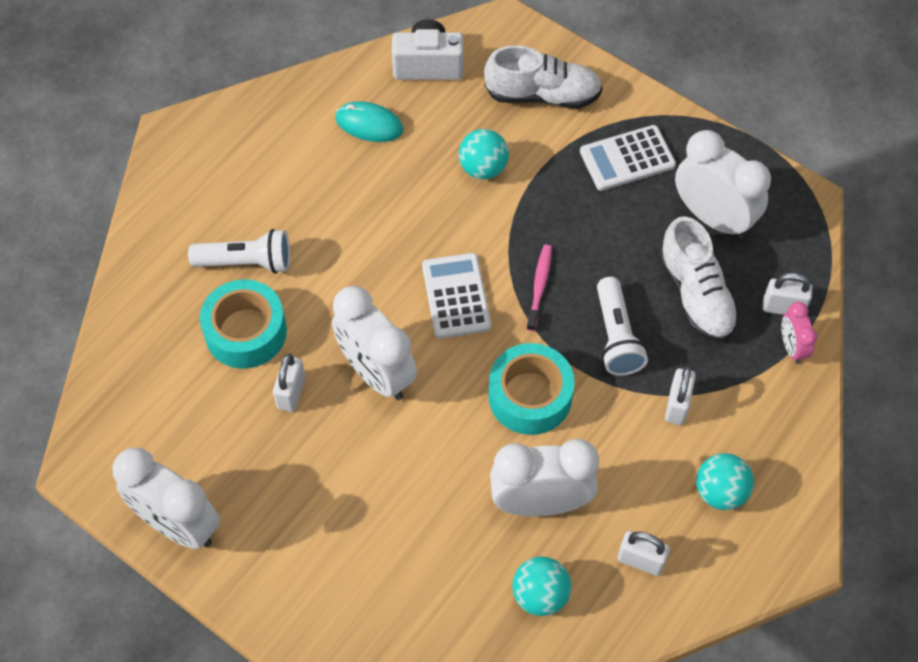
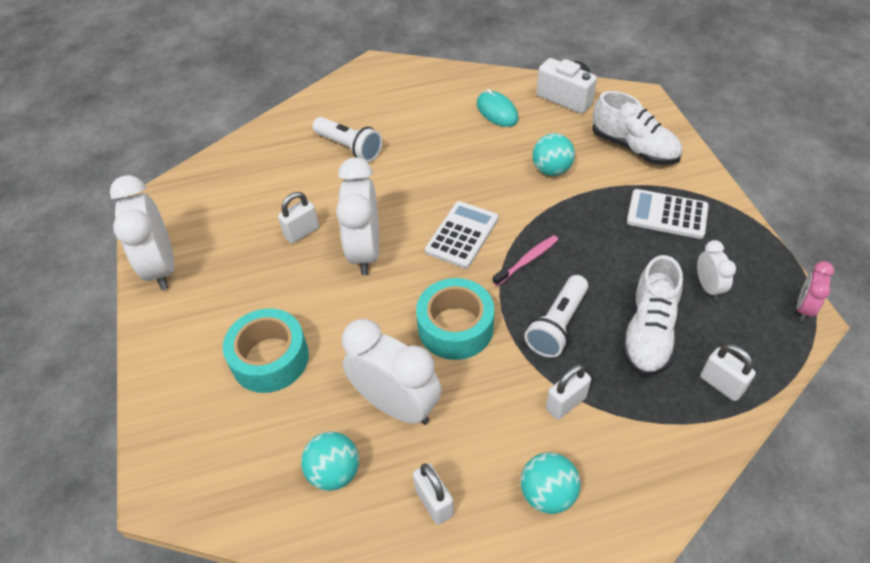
camera: 40 degrees right, 10 degrees down
turquoise tape [200,279,287,369] -> turquoise tape moved to [223,308,309,393]
white clock [675,130,771,239] -> white clock [697,240,736,300], size x0.50
pink clock [781,302,817,364] -> pink clock moved to [797,261,834,321]

